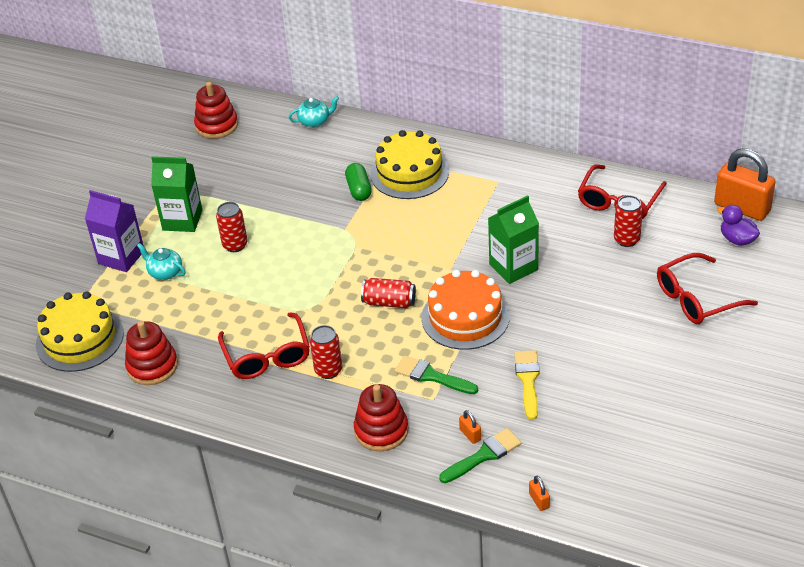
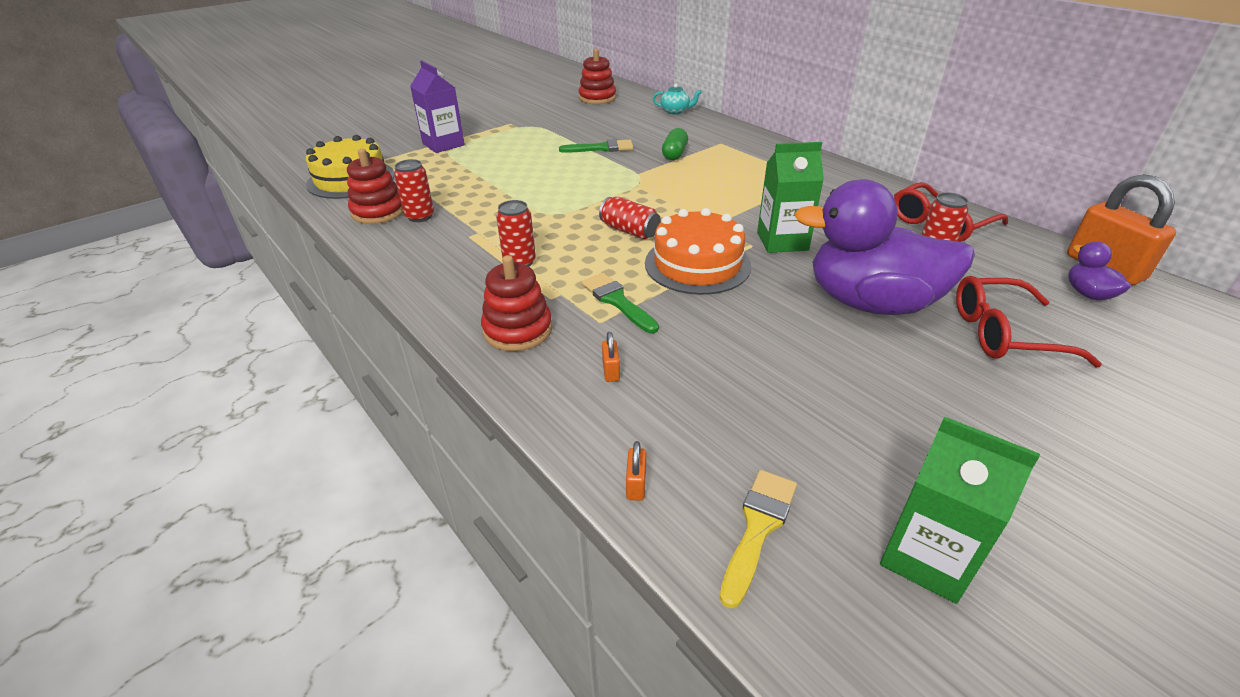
camera: 25 degrees right, 5 degrees down
turquoise teapot [137,243,186,280] -> none
green carton [151,156,202,232] -> green carton moved to [880,416,1040,604]
red can [216,202,247,252] -> red can moved to [394,159,434,222]
red glasses [218,312,310,379] -> none
yellow cake [370,130,449,199] -> none
green brush [439,428,521,483] -> green brush moved to [559,139,633,153]
yellow brush [514,350,540,420] -> yellow brush moved to [720,470,797,609]
none -> purple duck [794,179,975,315]

